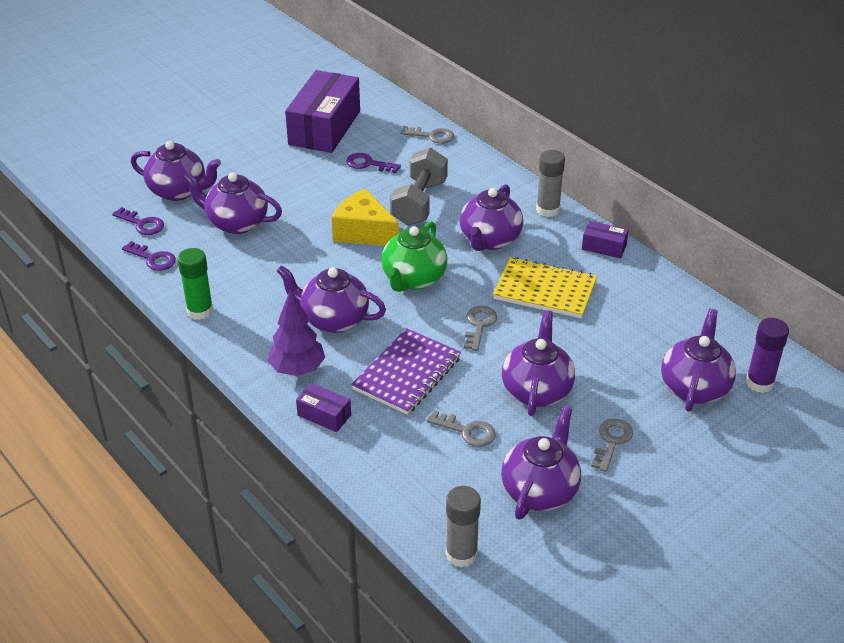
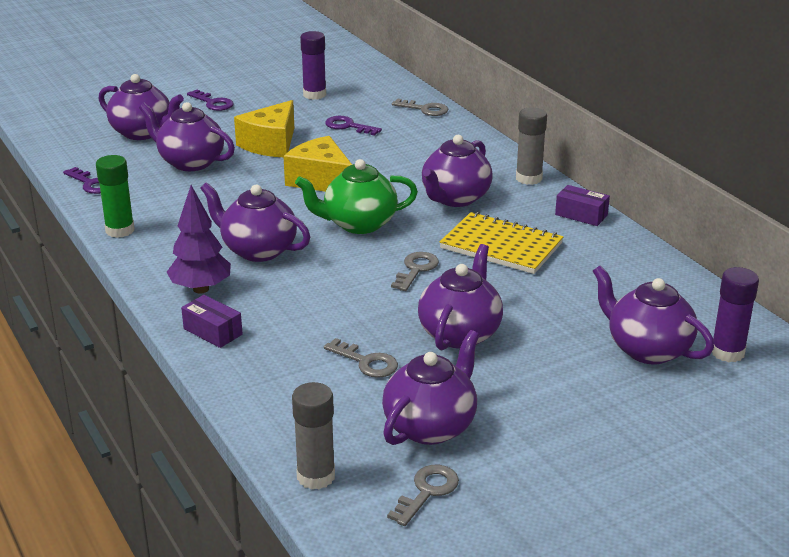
camera: 10 degrees right, 10 degrees down
purple key [112,207,164,235] -> purple key moved to [187,90,234,111]
purple box [285,70,360,153] -> purple glue stick [300,31,326,100]
purple notebook [351,328,461,415] -> none
green teapot [381,221,447,292] -> green teapot turned 45 degrees clockwise [295,159,418,234]
grey dumbbell [390,147,448,226] -> none
grey key [591,419,633,472] -> grey key moved to [387,465,459,526]
purple teapot [661,309,736,412] -> purple teapot turned 75 degrees counterclockwise [593,265,714,364]
none -> yellow cheese [234,100,294,157]

